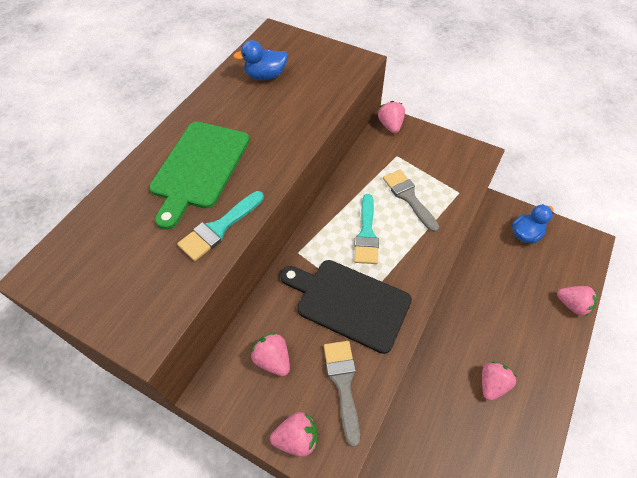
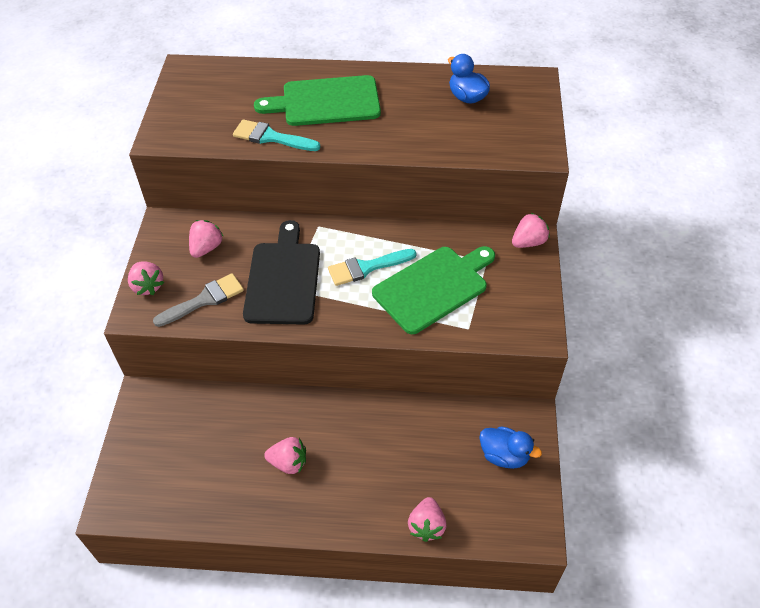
camera: 65 degrees right, 5 degrees down
grey brush [383,170,439,232] -> green cutting board [372,246,495,334]

